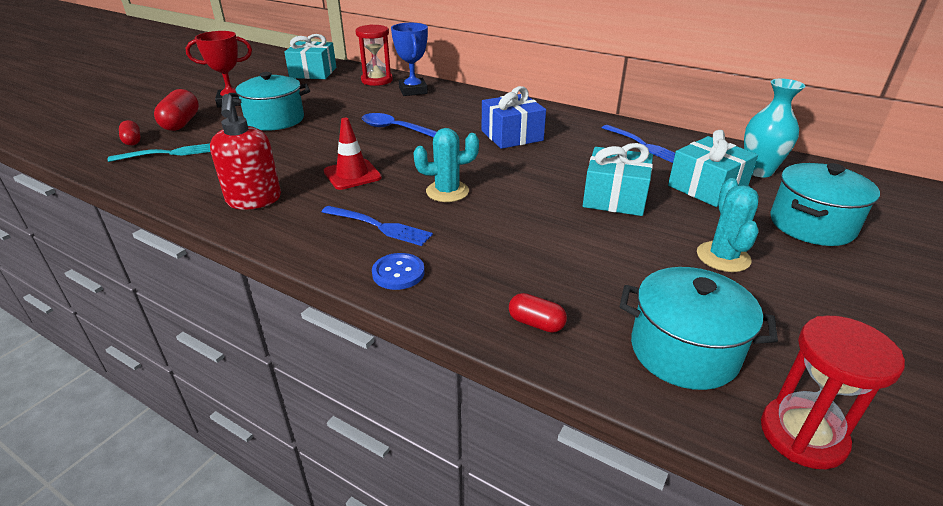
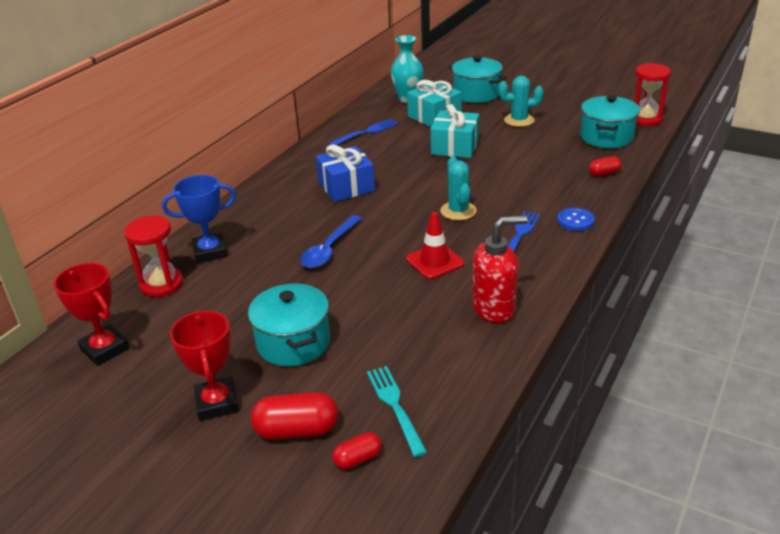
camera: 90 degrees left, 0 degrees up
turquoise gift [284,34,336,79] -> red trophy [54,263,130,366]
red capsule [509,293,567,333] -> red capsule turned 45 degrees clockwise [589,156,621,176]

